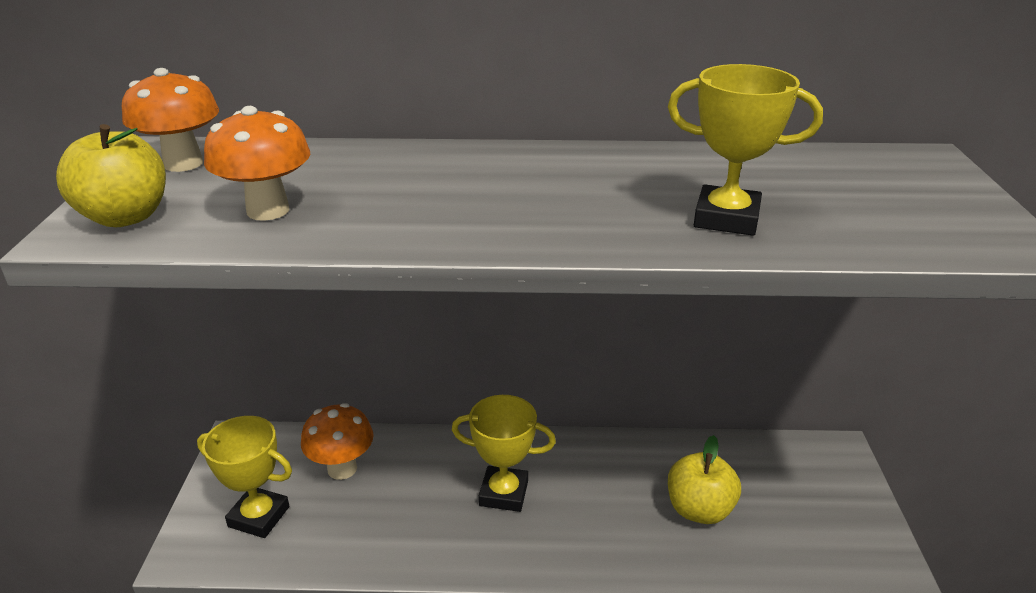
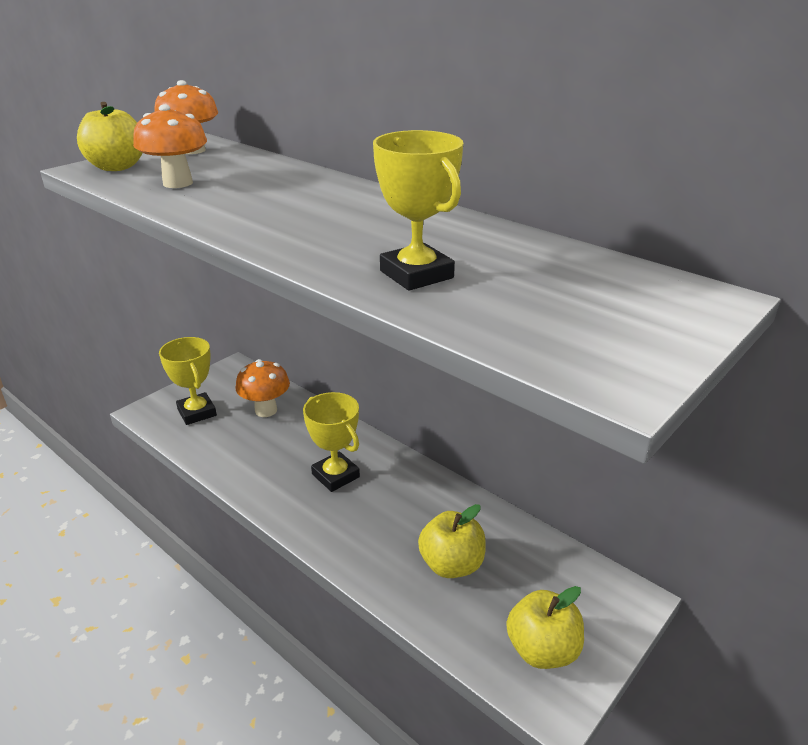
camera: 40 degrees right, 0 degrees up
none -> yellow apple [506,586,584,669]

